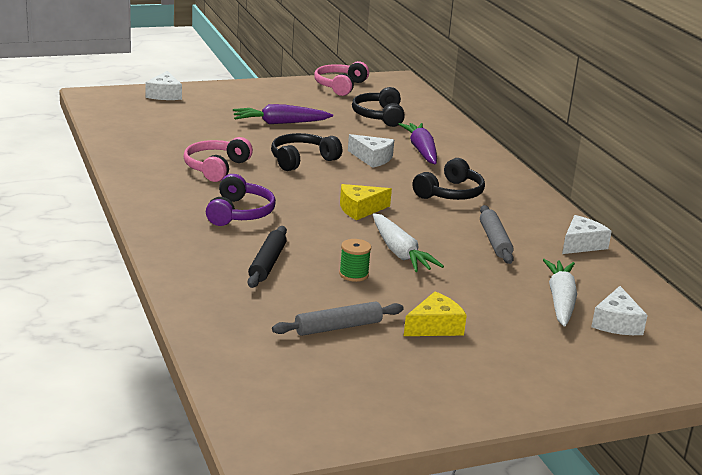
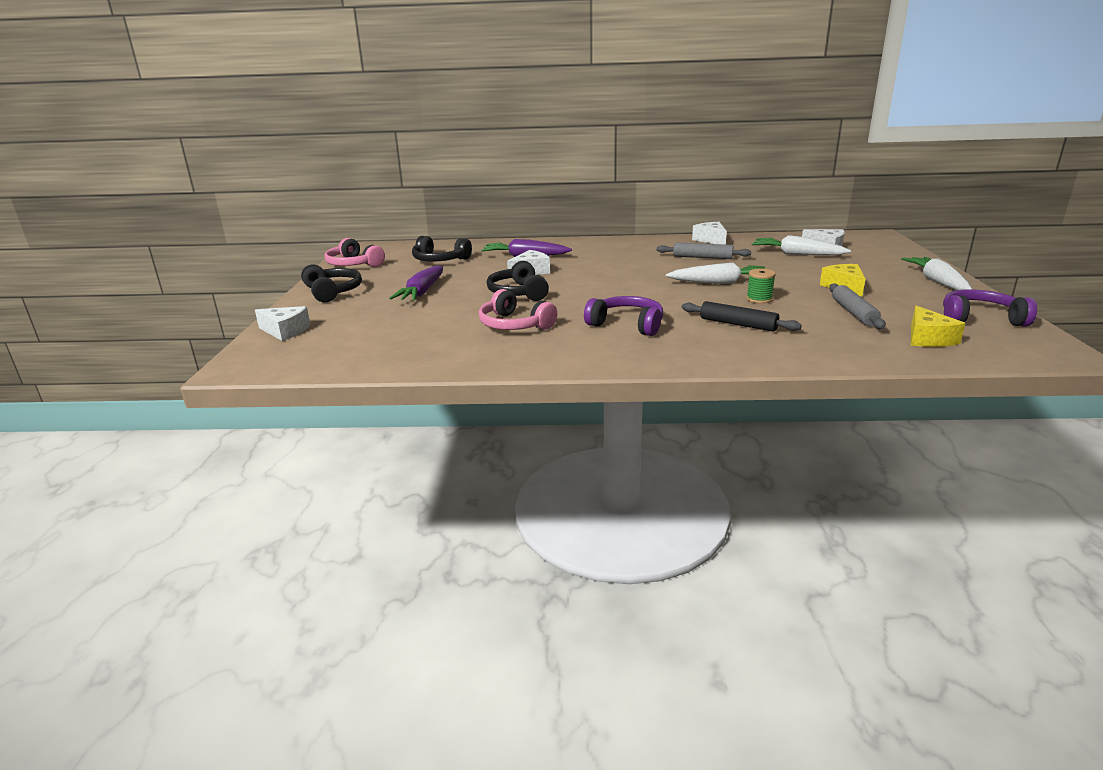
camera: 65 degrees left, 0 degrees up
yellow cheese [340,184,392,220] -> yellow cheese moved to [911,306,965,347]
black headphones [412,158,485,200] -> black headphones moved to [301,264,362,303]
none -> white carrot [901,257,972,290]
none -> purple headphones [943,289,1037,326]

